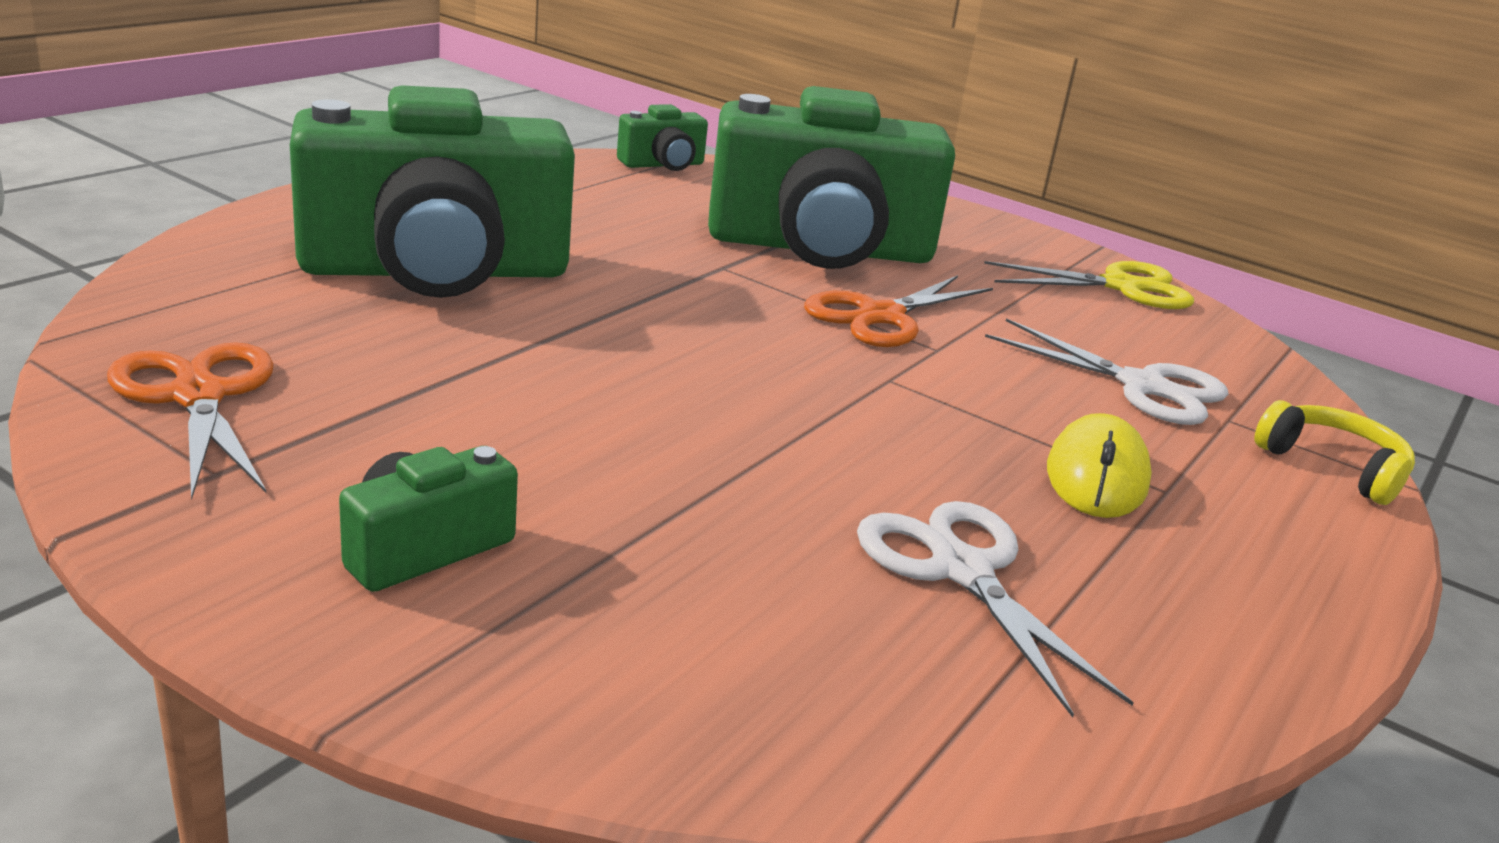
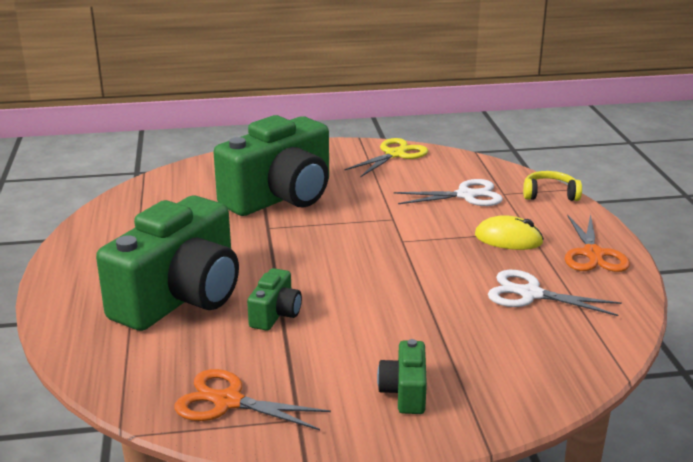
camera: 40 degrees left, 0 degrees up
green camera [617,104,708,171] -> green camera moved to [247,268,302,331]
orange scissors [804,275,993,347] -> orange scissors moved to [565,214,630,272]
yellow mouse [1047,413,1152,518] -> yellow mouse turned 45 degrees counterclockwise [475,215,544,250]

